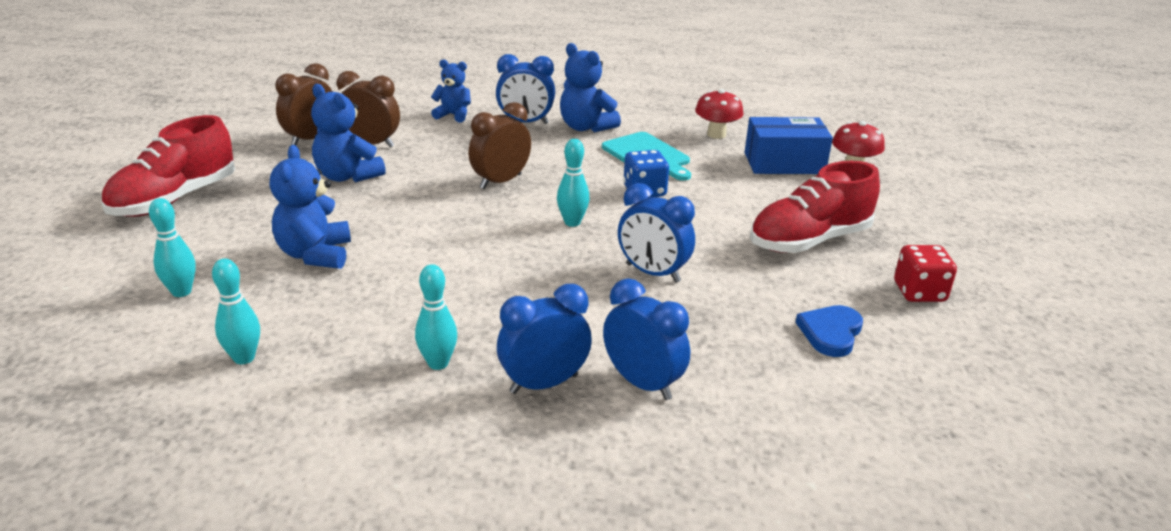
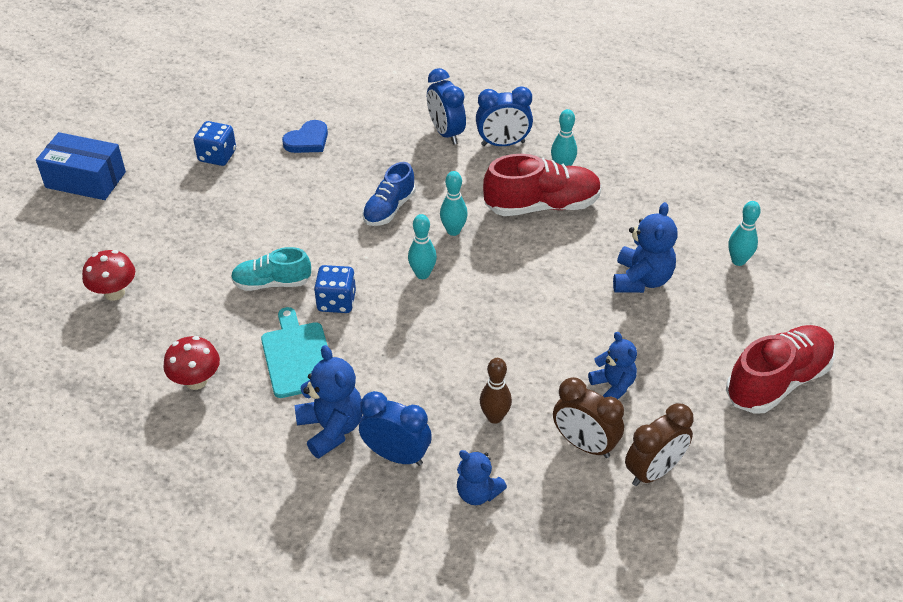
camera: 160 degrees left, 15 degrees up
turquoise bowling pin [212,258,260,364] -> turquoise bowling pin moved to [440,171,468,236]
blue teddy bear [311,84,386,182] -> blue teddy bear [588,332,637,399], size x0.66
brown clock [468,102,531,189] -> none
blue clock [618,183,695,282] -> blue shoe [362,162,415,226]
blue box [745,117,833,174] -> blue box moved to [36,132,126,200]
red shoe [750,161,880,253] -> red shoe moved to [483,154,602,216]
red dice [894,245,957,302] -> blue dice [193,121,236,166]
none -> turquoise shoe [231,247,311,291]
none -> brown bowling pin [480,358,512,424]

